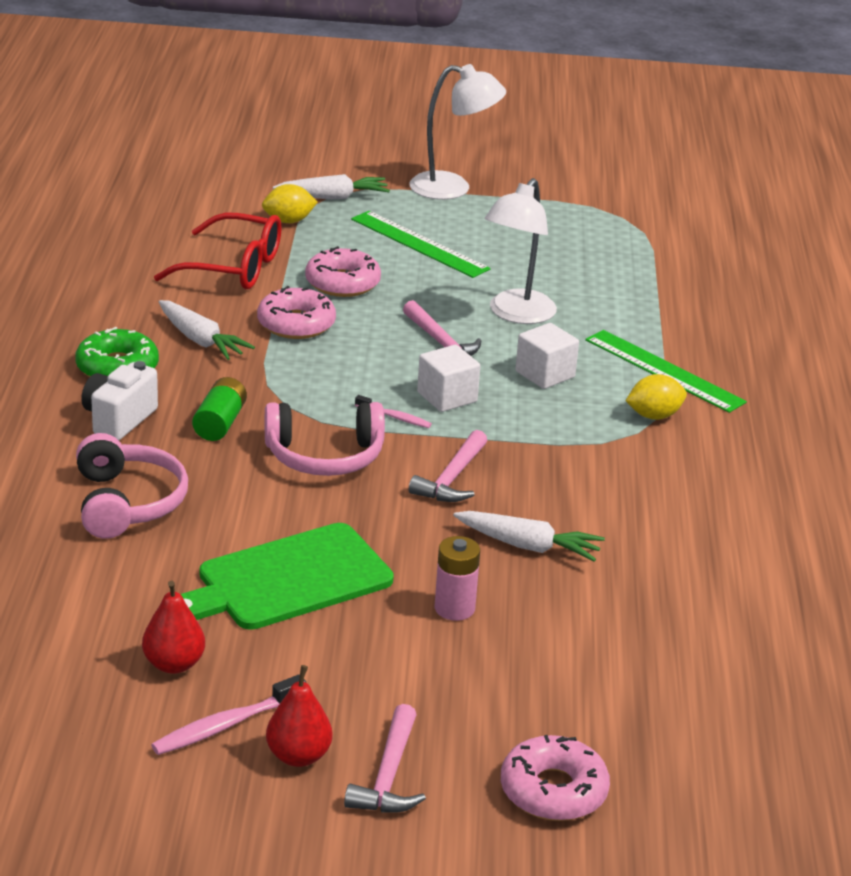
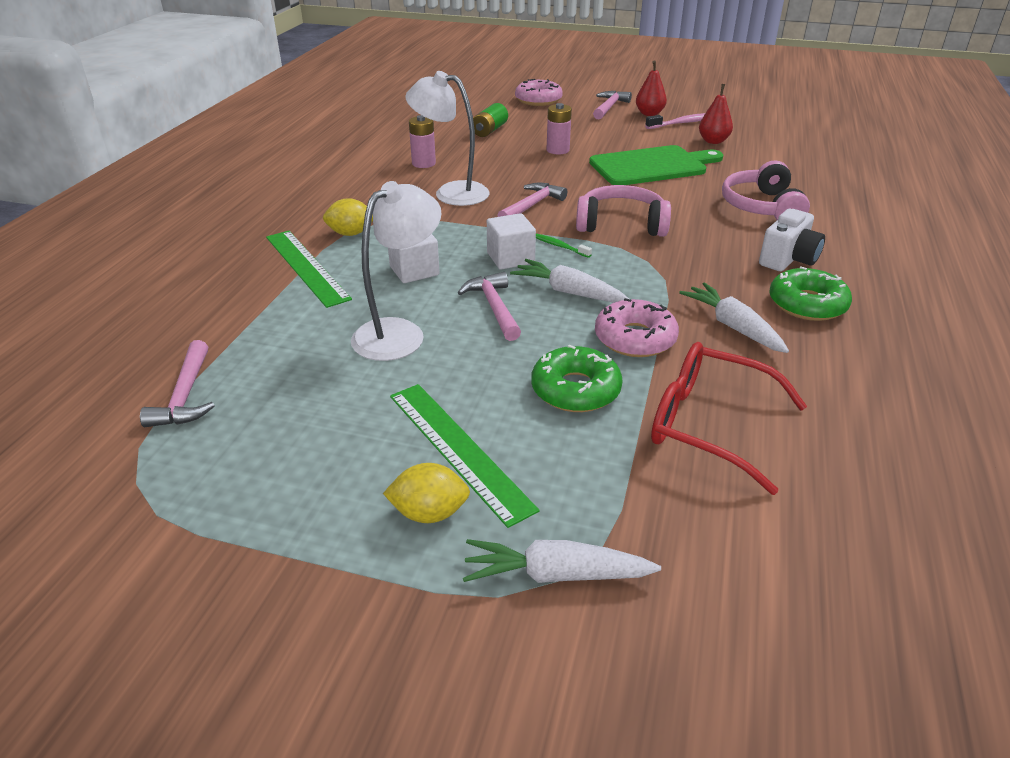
camera: 165 degrees left, 5 degrees up
green battery [192,377,247,441] -> green battery moved to [473,103,508,137]
yellow lemon [262,184,318,223] -> yellow lemon moved to [383,463,470,523]
pink donut [305,246,381,297] -> green donut [532,345,623,412]
pink toothbrush [355,395,432,428] -> green toothbrush [536,233,592,258]
white lamp [409,64,506,200] -> white lamp moved to [405,71,490,206]
white carrot [453,511,605,562] -> white carrot moved to [510,259,629,303]
none -> pink hammer [140,340,215,427]
none -> pink battery [409,115,436,168]

